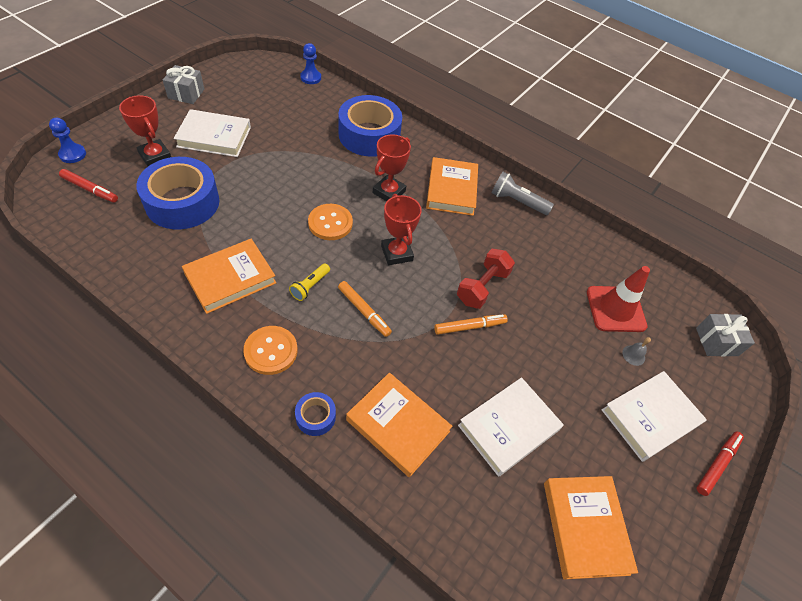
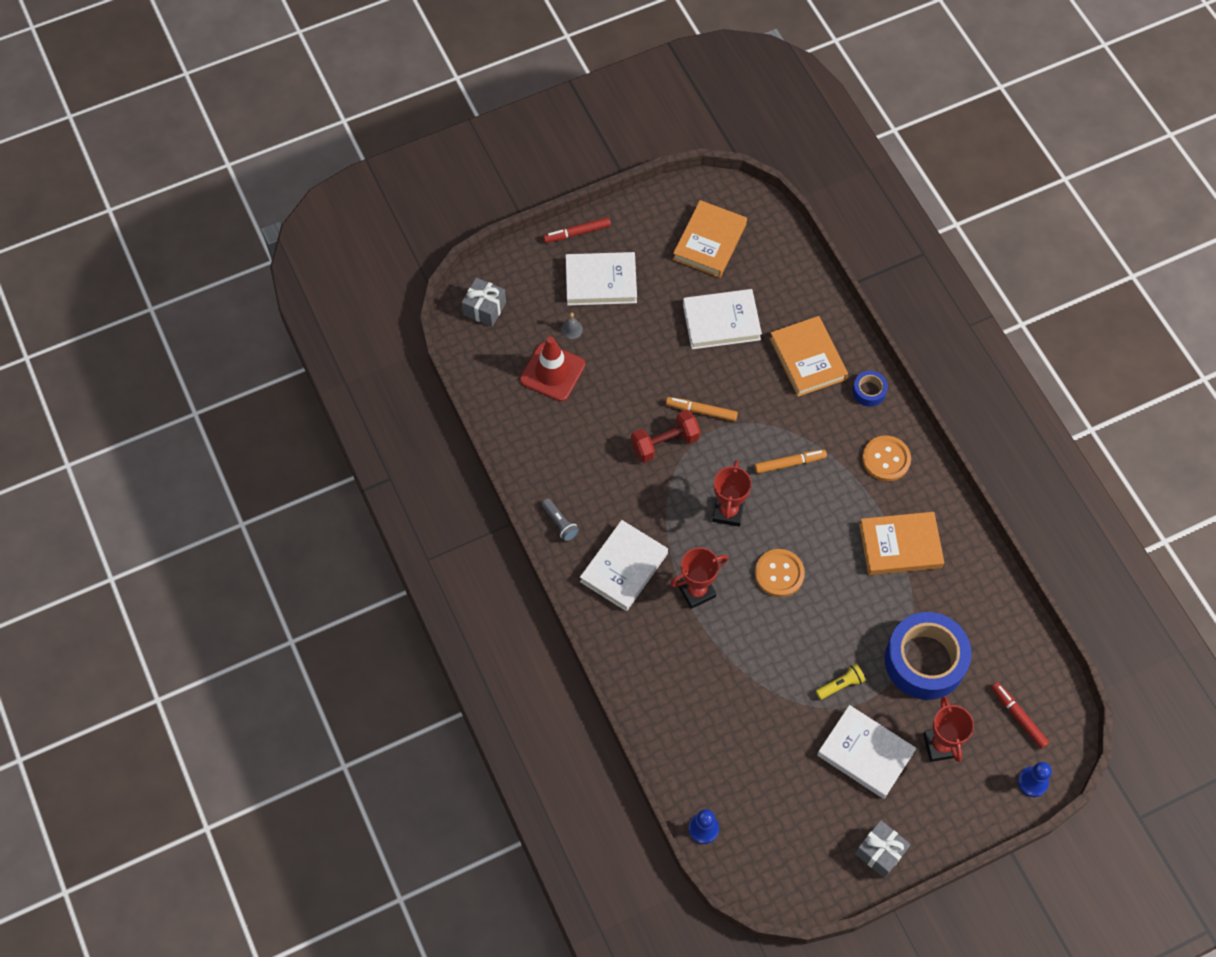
camera: 145 degrees left, 10 degrees up
yellow flashlight [289,263,330,301] -> yellow flashlight moved to [816,664,866,700]
orange marker [338,281,392,337] -> orange marker turned 90 degrees clockwise [755,449,827,474]
blue tape [339,95,402,157] -> none
orange book [426,157,478,216] -> white book [580,520,668,611]
grey flashlight [492,172,554,215] -> grey flashlight [542,498,579,541], size x0.67

